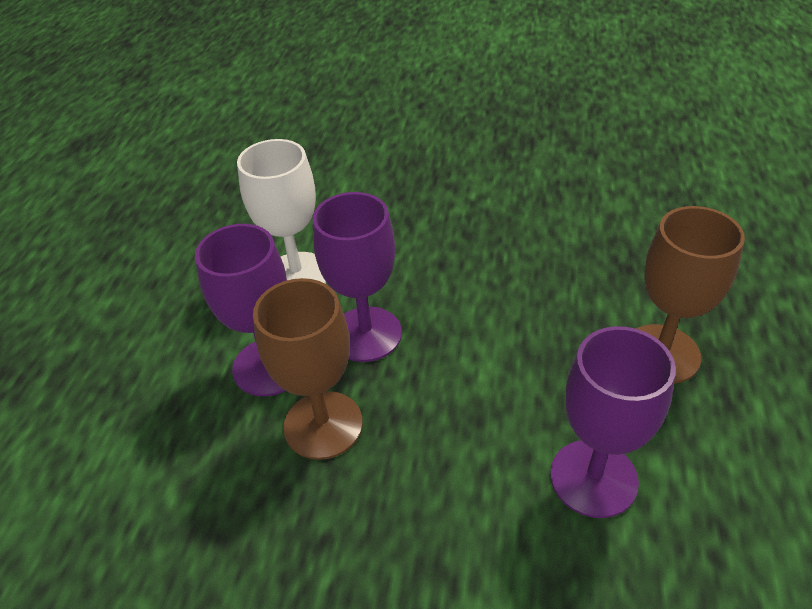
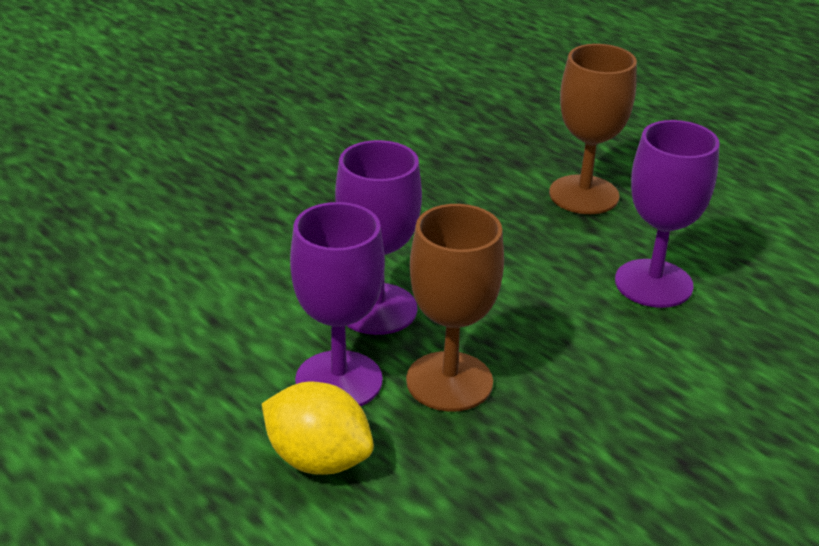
camera: 55 degrees left, 10 degrees down
white goblet [237,139,327,284] -> none
none -> yellow lemon [262,382,374,475]

